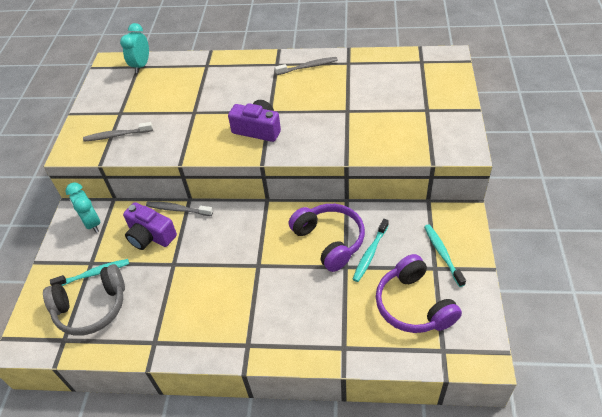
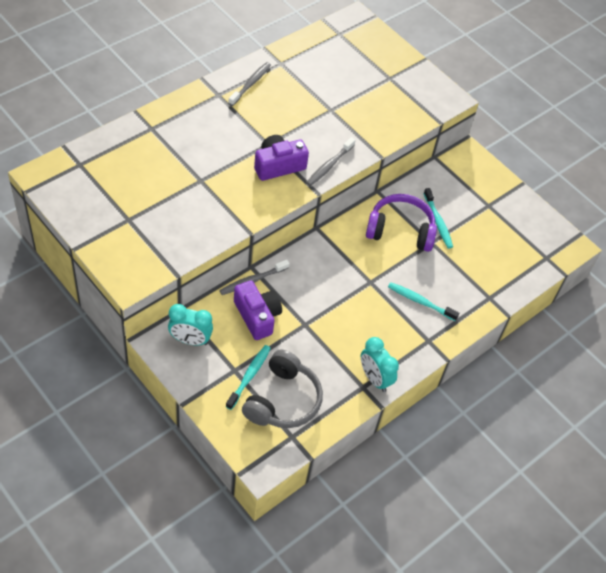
camera: 55 degrees left, 5 degrees up
grey toothbrush [83,122,153,142] -> grey toothbrush moved to [306,137,356,186]
turquoise clock [120,23,149,73] -> turquoise clock moved to [361,337,399,392]
purple camera [123,202,177,250] -> purple camera turned 105 degrees counterclockwise [234,281,282,340]
purple headphones [376,254,462,333] -> none
turquoise toothbrush [424,224,466,287] -> turquoise toothbrush moved to [388,282,459,321]

